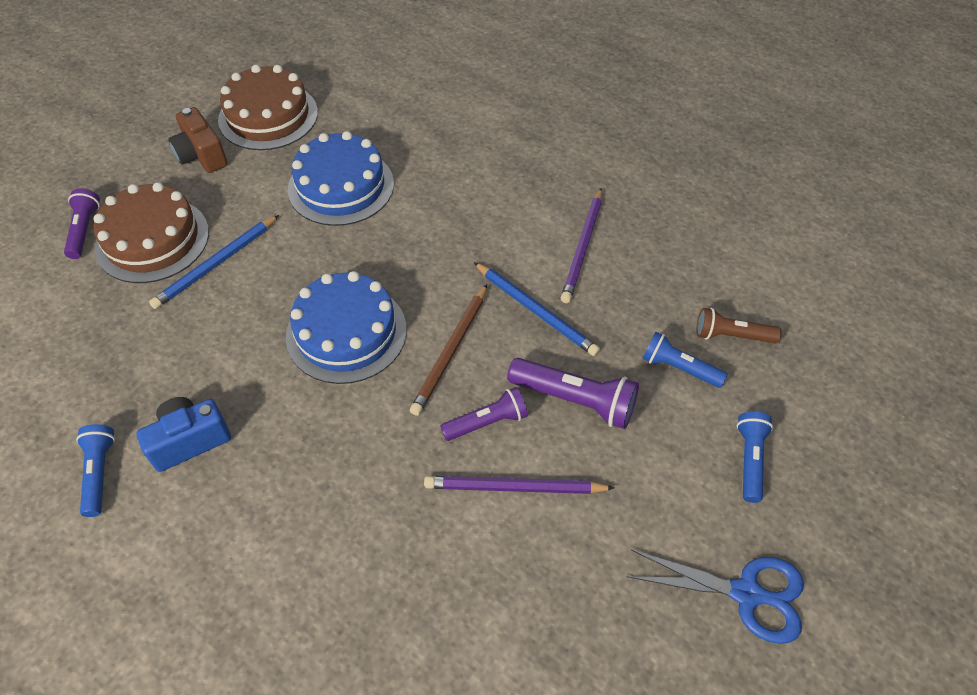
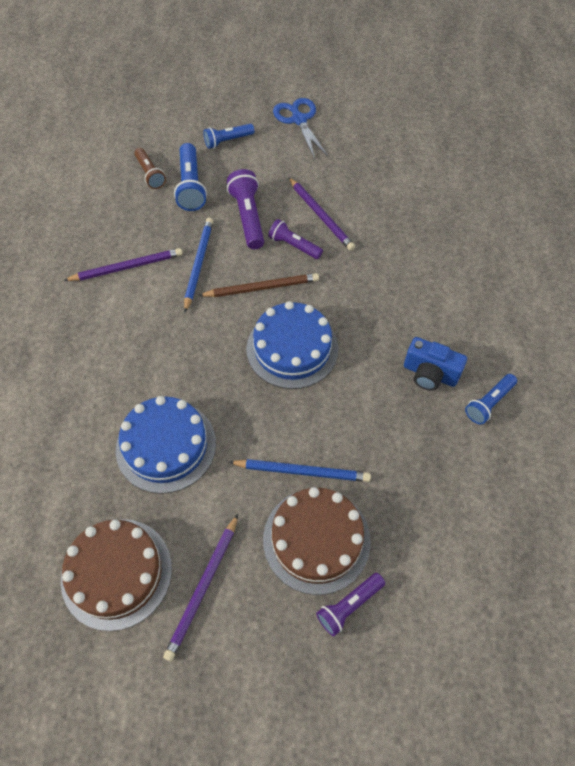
camera: 125 degrees left, 5 degrees up
brown camera [168,107,228,173] -> purple pencil [163,514,238,661]
blue flashlight [642,332,728,388] -> blue flashlight [174,143,207,211], size x1.51

